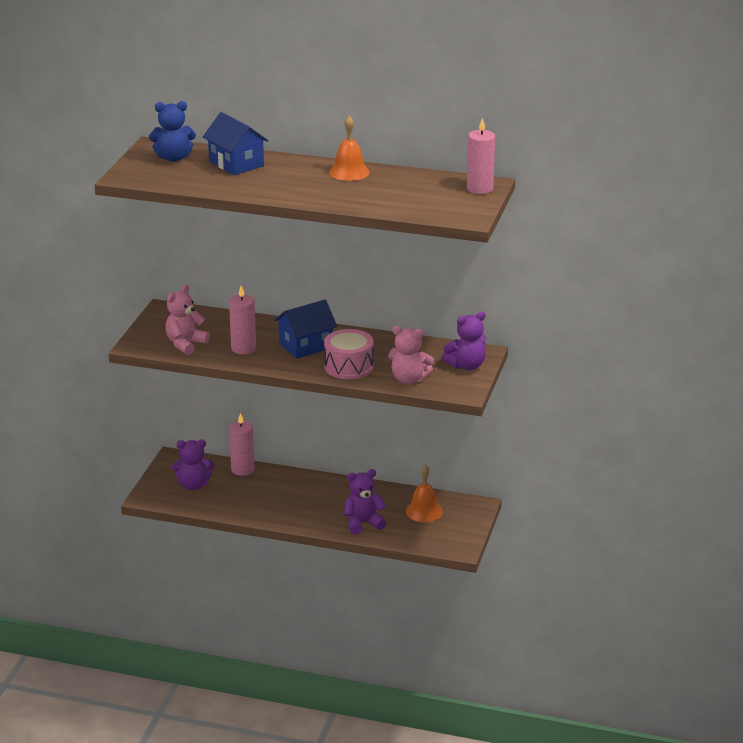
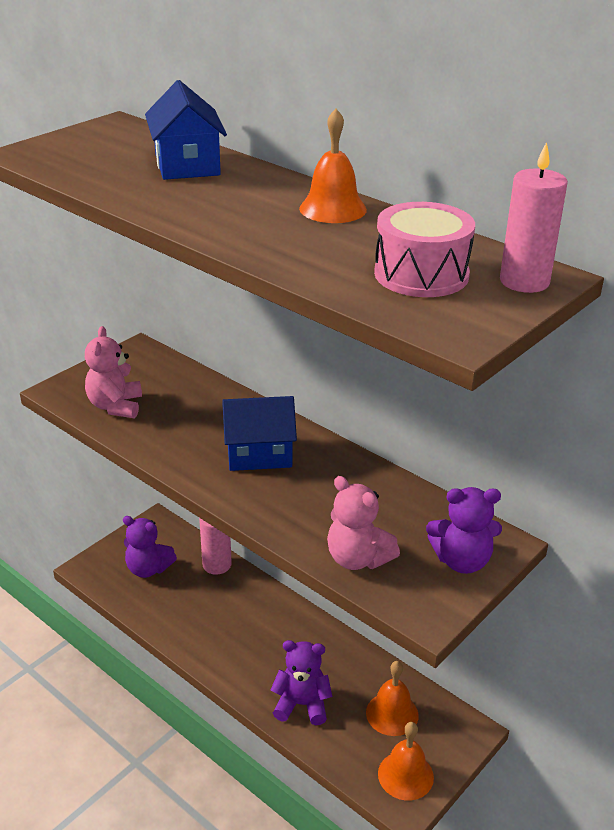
camera: 25 degrees right, 5 degrees up
blue teddy bear [149,101,196,162] -> none
pink teddy bear [166,285,210,355] -> pink teddy bear turned 60 degrees counterclockwise [85,326,142,418]
pink candle [229,285,256,354] -> none
pink drum [324,329,373,379] -> pink drum moved to [374,202,475,297]
none -> orange bell [378,722,434,800]

